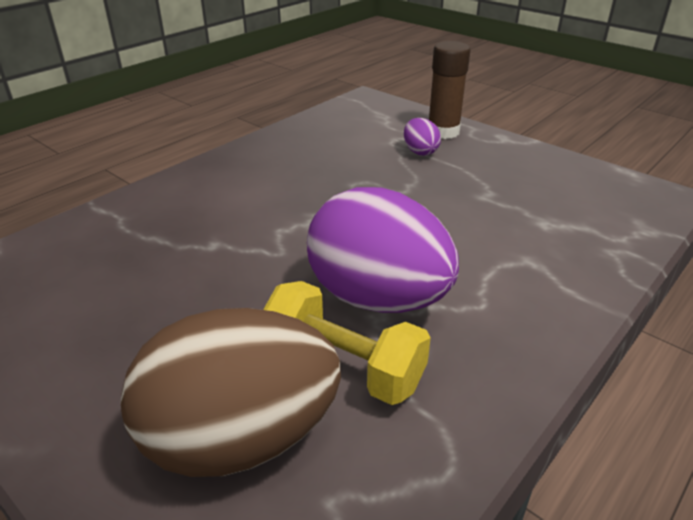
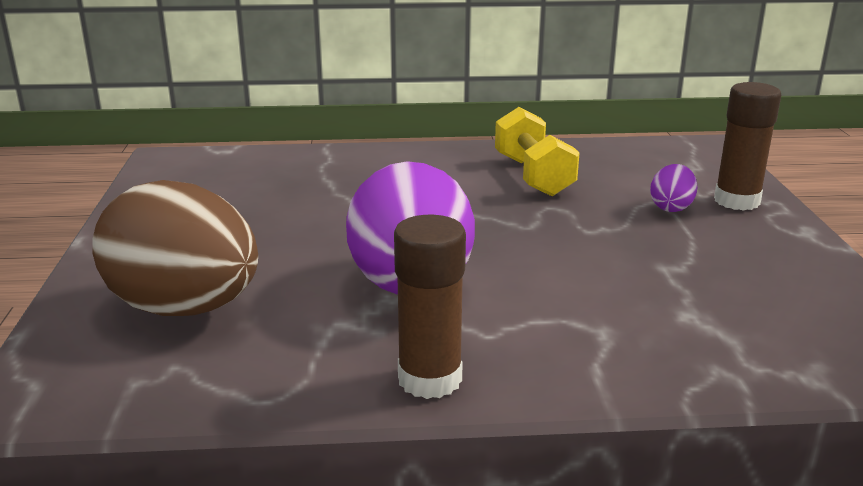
camera: 45 degrees right, 10 degrees down
yellow dumbbell [263,281,431,405] -> yellow dumbbell moved to [495,107,580,196]
none -> brown glue stick [394,215,466,399]

